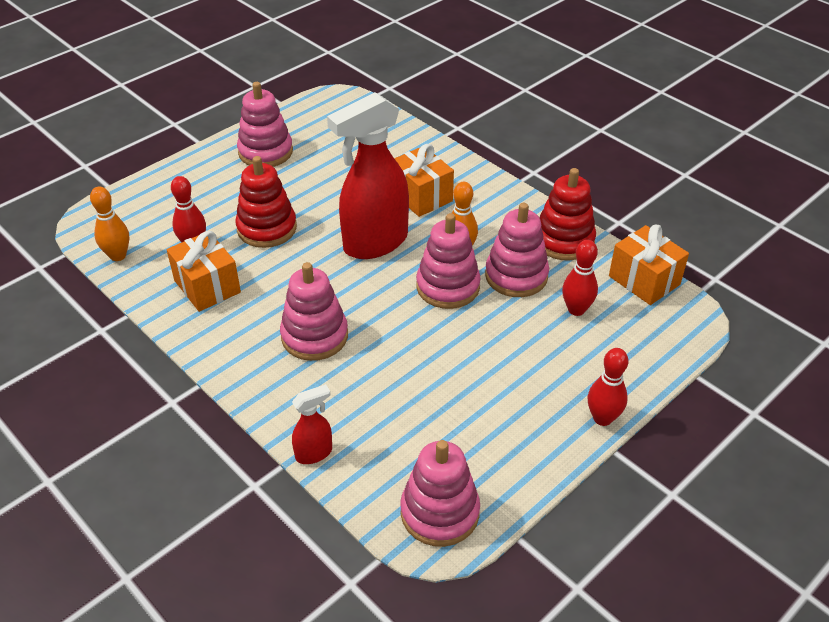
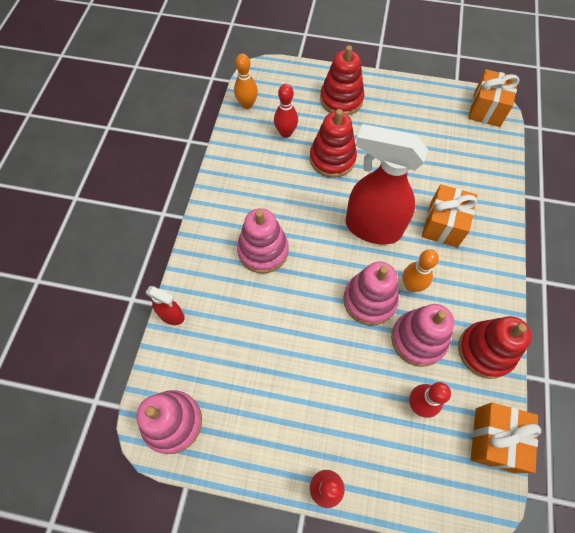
camera: 55 degrees right, 20 degrees up
orange gift [167,231,241,312] -> orange gift moved to [468,69,520,127]
pink stacking toy [237,82,293,167] -> none
none -> red stacking toy [320,45,364,115]

